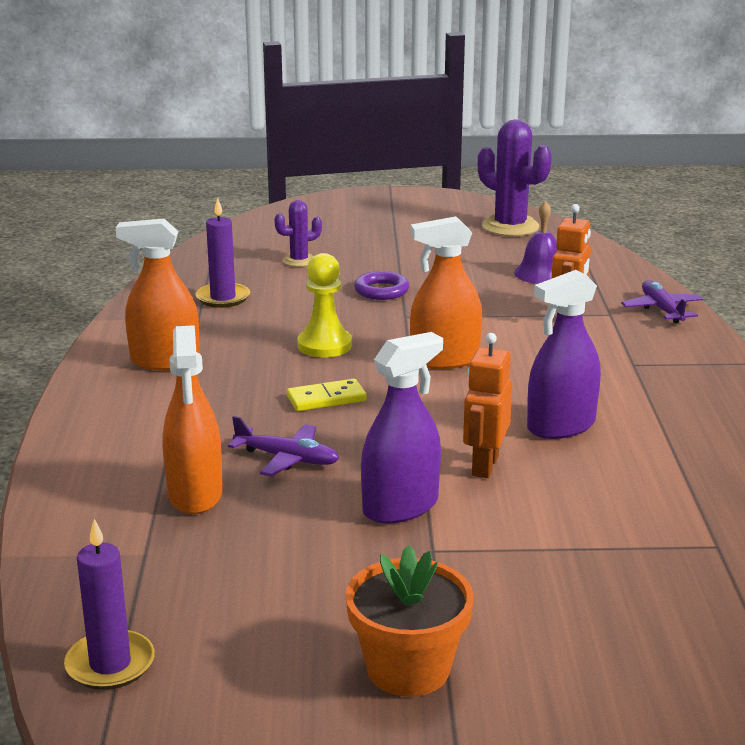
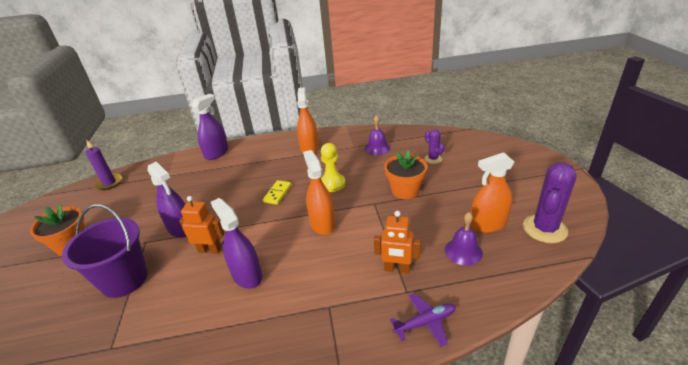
camera: 85 degrees right, 10 degrees up
orange spray bottle [162,325,223,514] -> orange spray bottle moved to [470,152,514,233]
purple candle [195,197,250,308] -> purple bell [365,115,390,155]
purple plane [228,416,339,476] -> none
yellow domino [287,379,367,411] -> yellow domino turned 45 degrees clockwise [263,180,291,205]
purple ring [354,271,409,300] -> orange flower pot [384,150,428,199]
none -> purple bucket [62,204,148,298]
none -> purple spray bottle [191,94,228,160]

